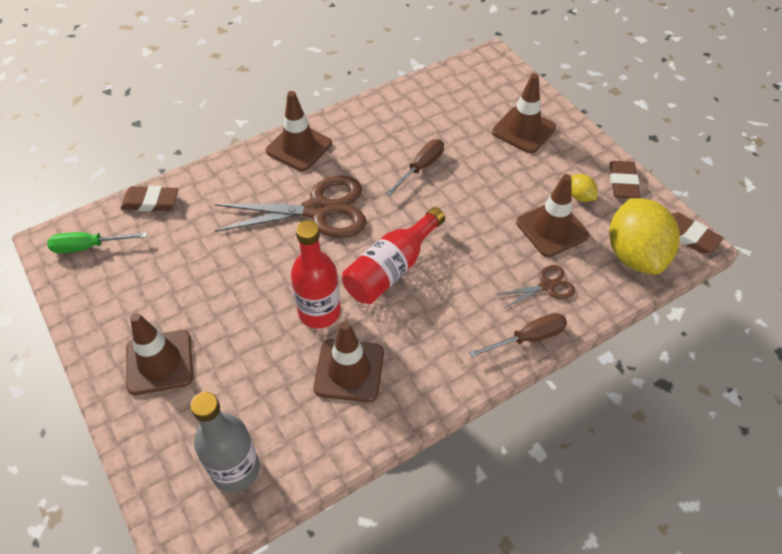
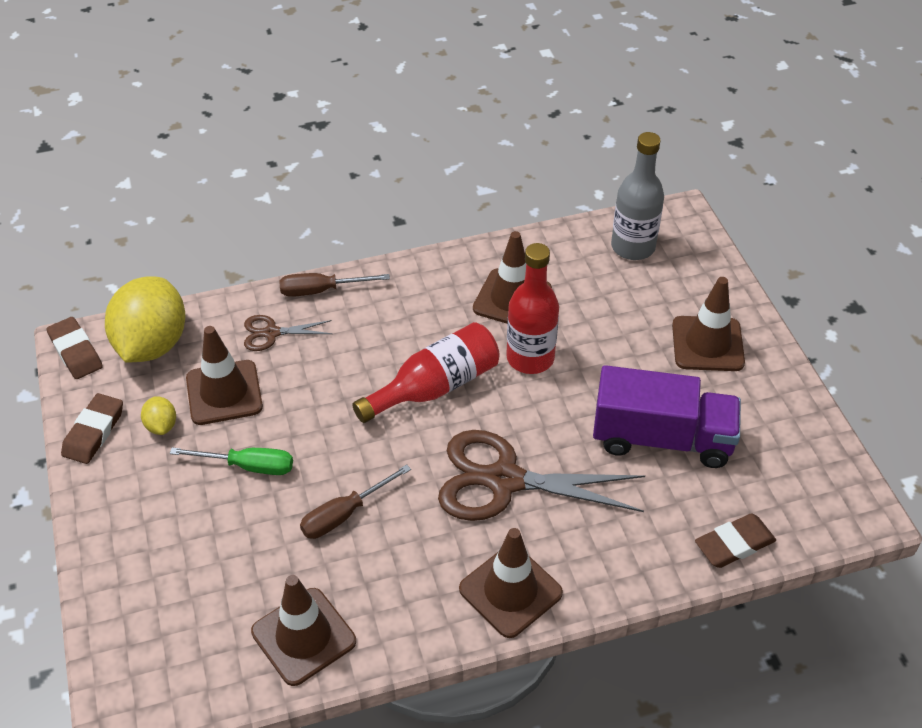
camera: 165 degrees left, 5 degrees down
green screwdriver [47,232,147,253] -> green screwdriver moved to [170,448,293,475]
brown eraser [120,186,179,211] -> brown eraser turned 45 degrees counterclockwise [695,514,776,568]
brown traffic cone [492,73,556,153] -> brown traffic cone moved to [251,575,356,686]
none -> purple truck [593,365,741,468]

